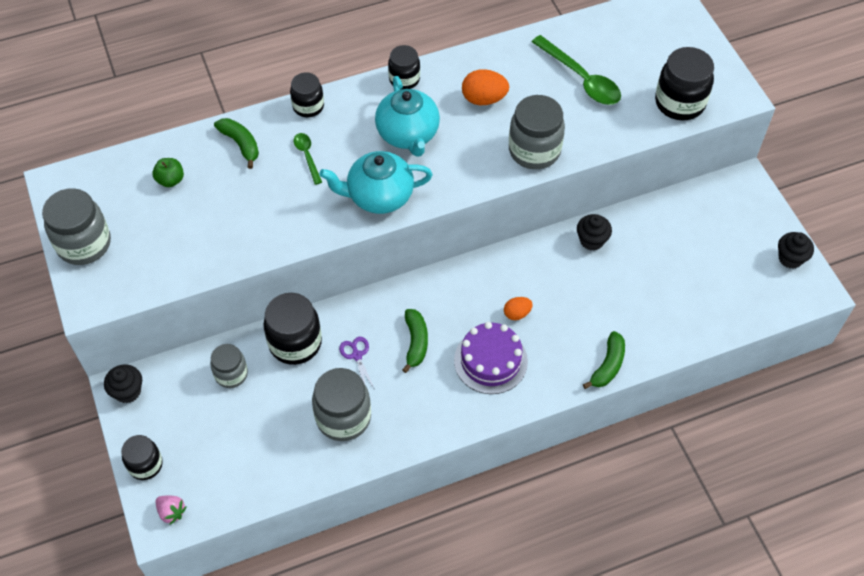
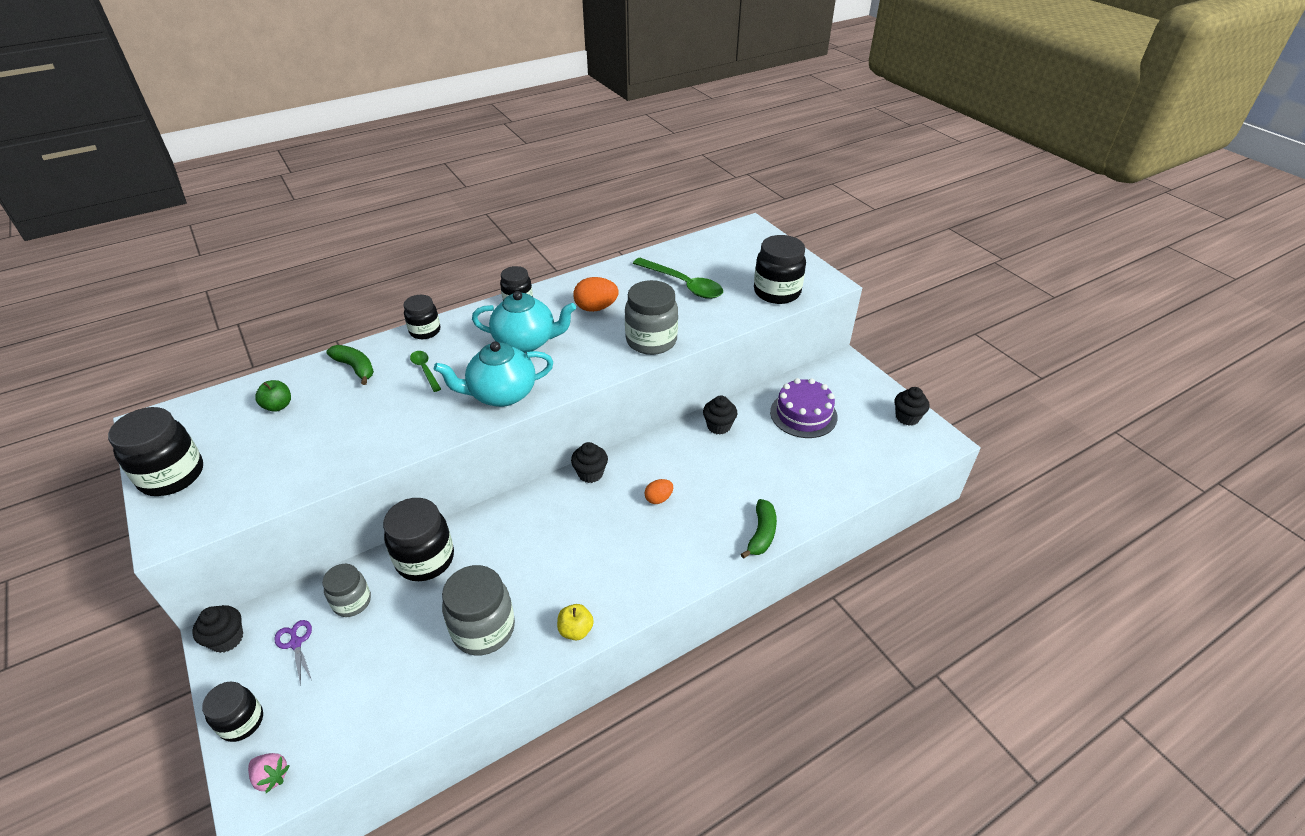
camera: 10 degrees left, 15 degrees down
grey jar [42,188,111,265] -> black jar [108,407,203,496]
purple scissors [339,337,374,388] -> purple scissors moved to [274,620,312,686]
turquoise teapot [375,76,440,157] -> turquoise teapot turned 60 degrees counterclockwise [472,291,576,353]
green banana [402,309,428,373] -> none
purple cake [454,322,528,394] -> purple cake moved to [770,378,838,438]
none -> yellow apple [557,604,594,640]
none -> black cupcake [571,442,608,483]

